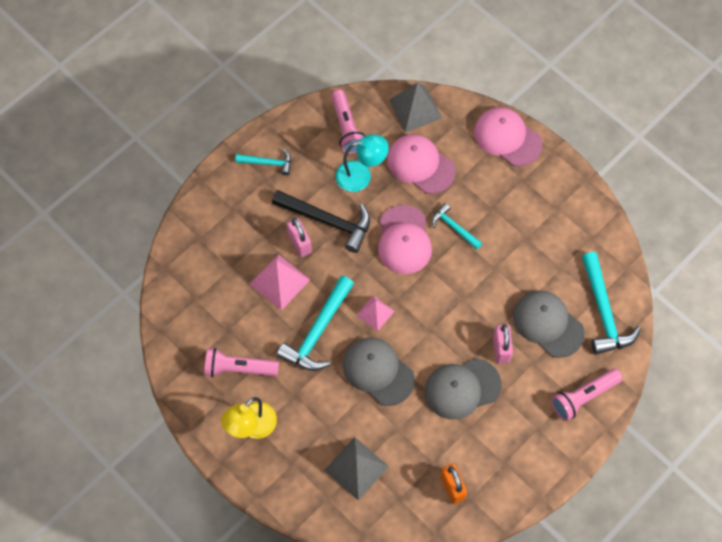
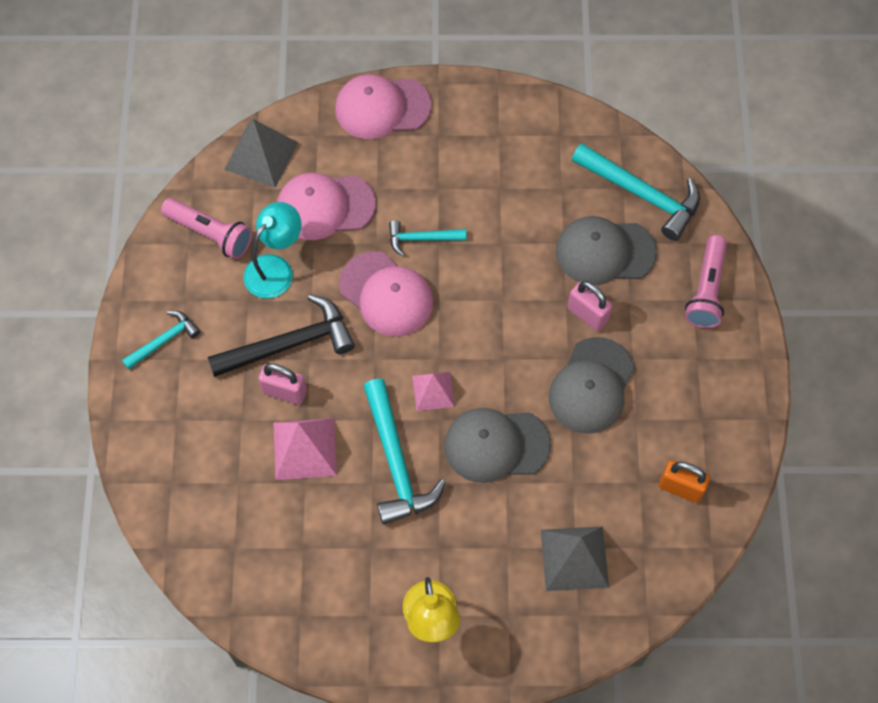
camera: 45 degrees left, 0 degrees up
pink flashlight [204,348,279,377] -> none

